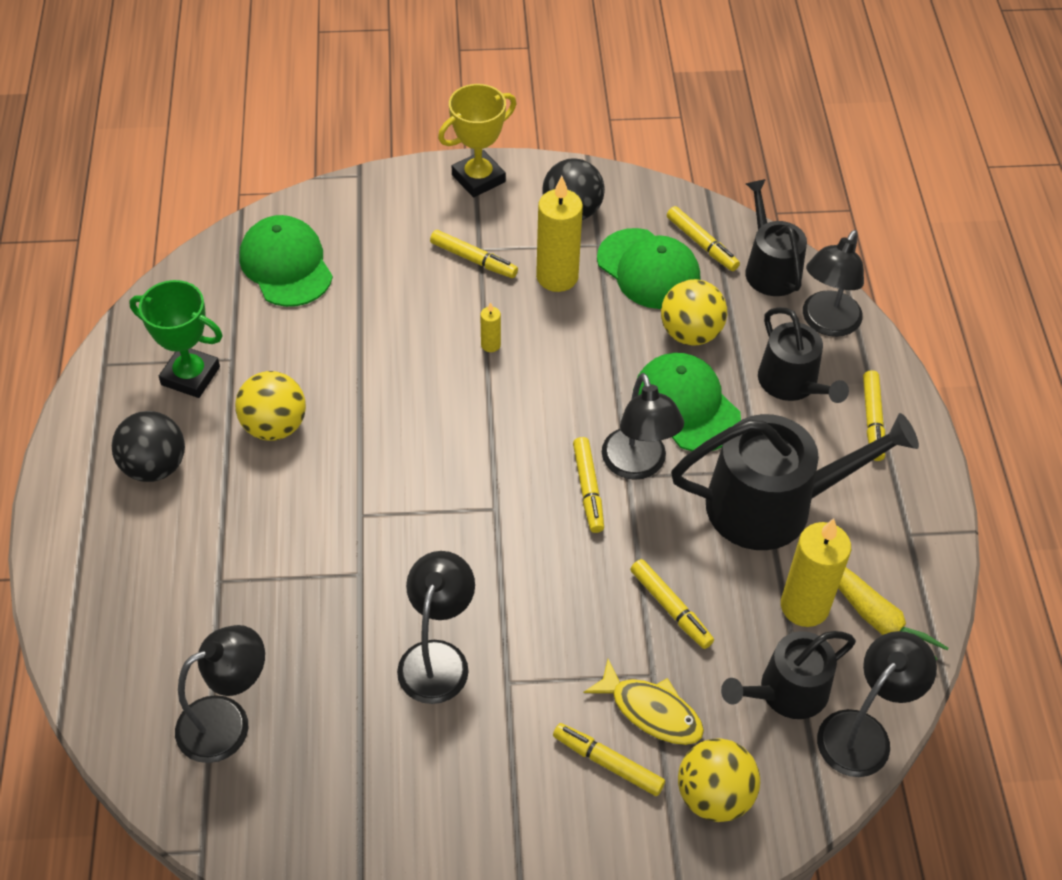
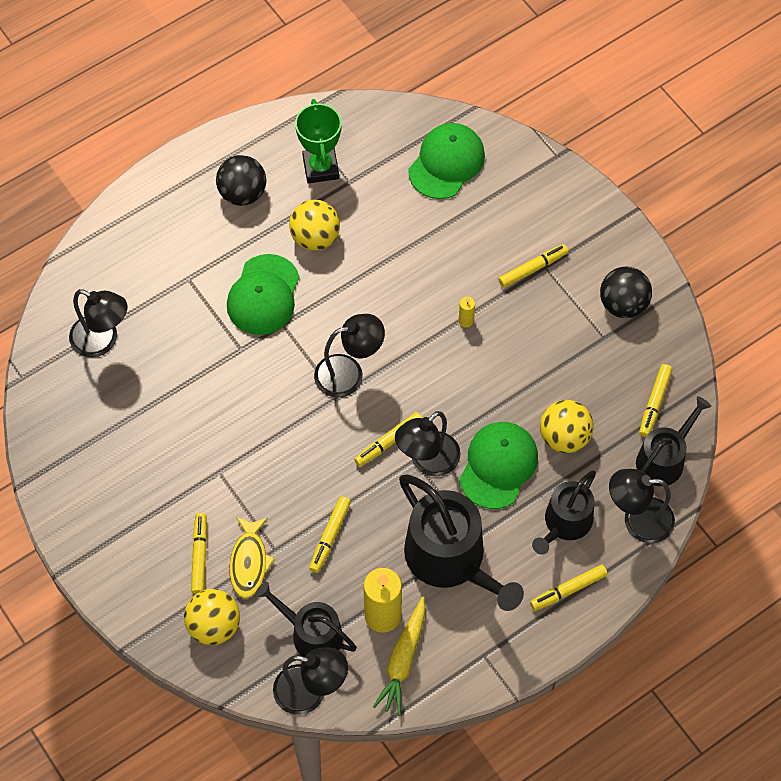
camera: 60 degrees right, 10 degrees up
black lamp [397,551,475,704] -> black lamp moved to [314,314,385,398]
yellow marker [430,230,518,278] -> yellow marker turned 120 degrees counterclockwise [498,244,569,288]
yellow trophy [438,84,516,198] -> none
yellow candle [536,176,583,292] -> none
green cap [597,228,700,309] -> green cap moved to [227,254,299,335]

